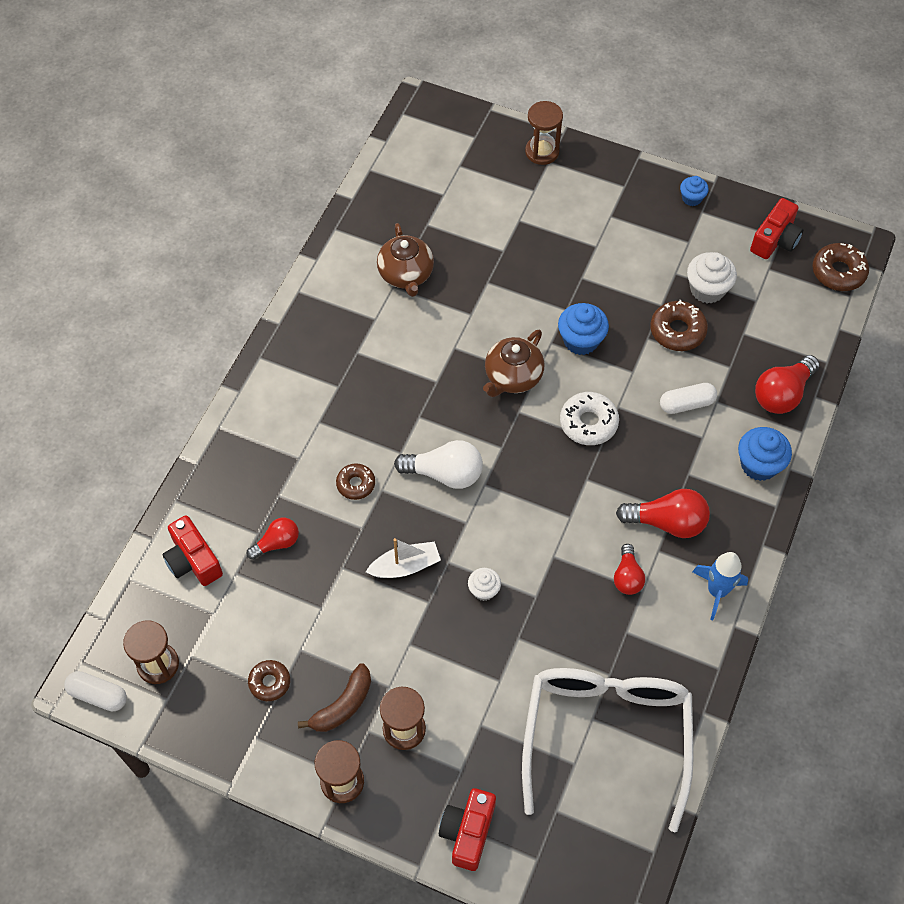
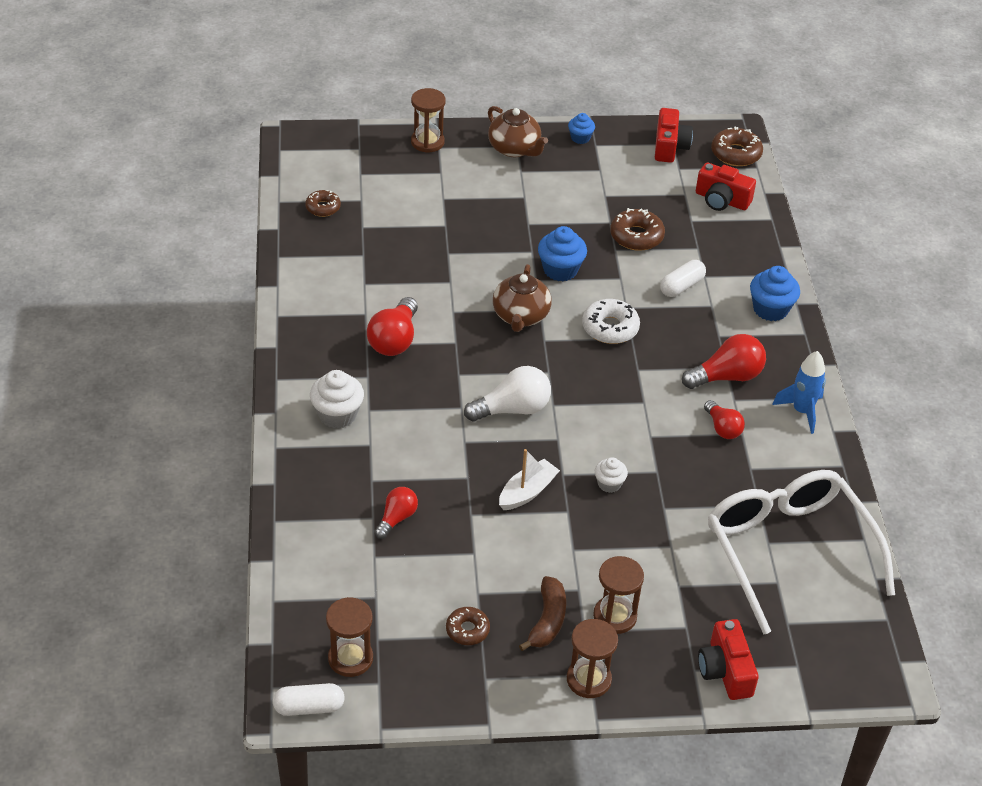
camera: 30 degrees left, 15 degrees down
red camera [162,515,223,586] -> red camera moved to [696,163,756,211]
brown donut [336,463,375,500] -> brown donut moved to [305,190,341,217]
brown teapot [377,223,434,297] -> brown teapot moved to [488,106,548,157]
white cupcake [687,252,737,304] -> white cupcake moved to [310,370,364,429]
red light bulb [755,355,820,414] -> red light bulb moved to [367,297,418,356]

